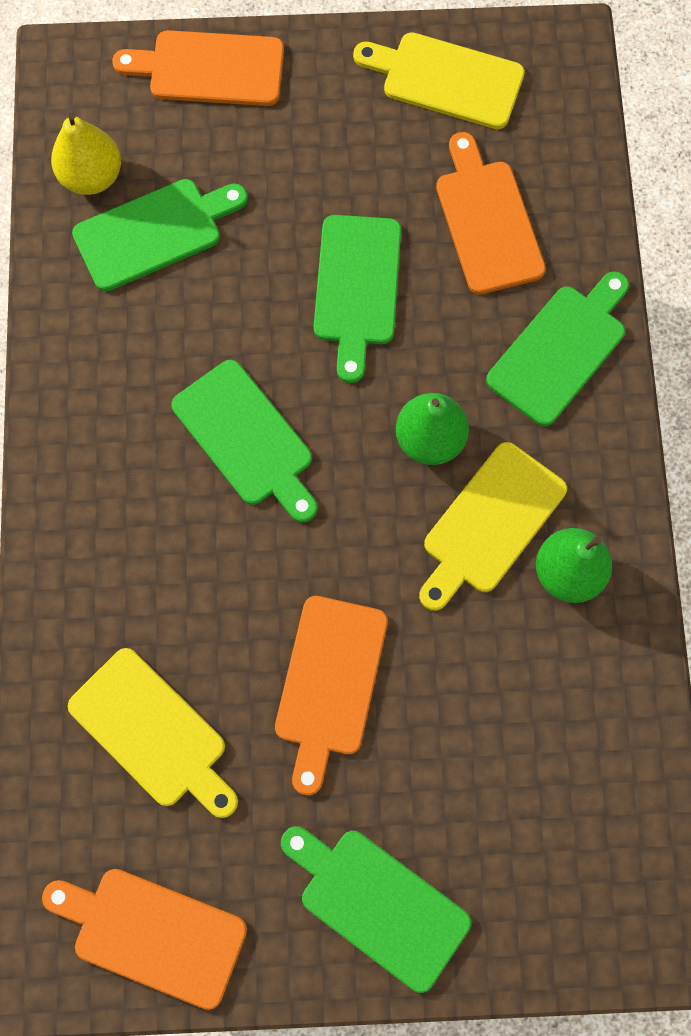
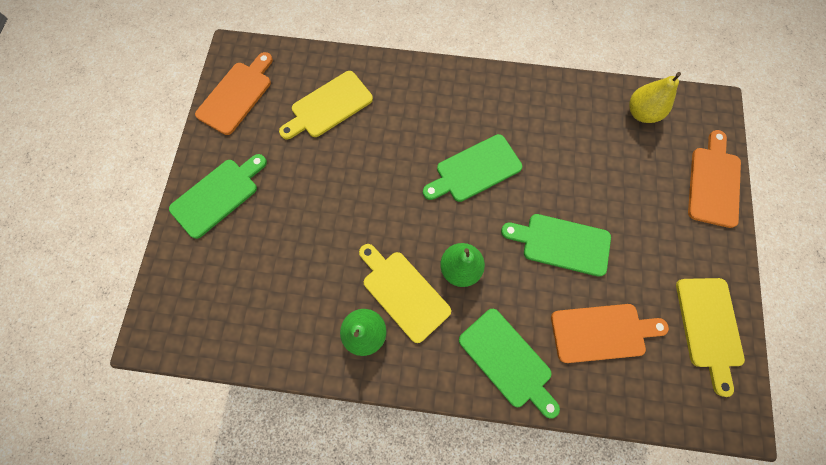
camera: 100 degrees right, 0 degrees up
green cutting board [72,179,248,292] -> none
orange cutting board [275,596,388,795] -> none
yellow cutting board [353,32,525,129] -> yellow cutting board turned 150 degrees clockwise [676,278,745,397]

